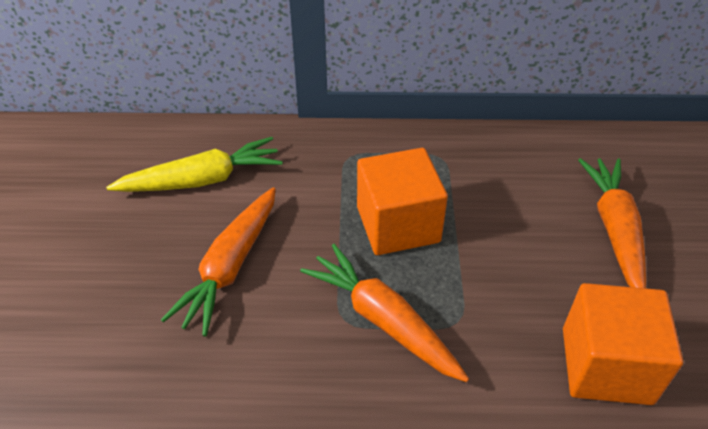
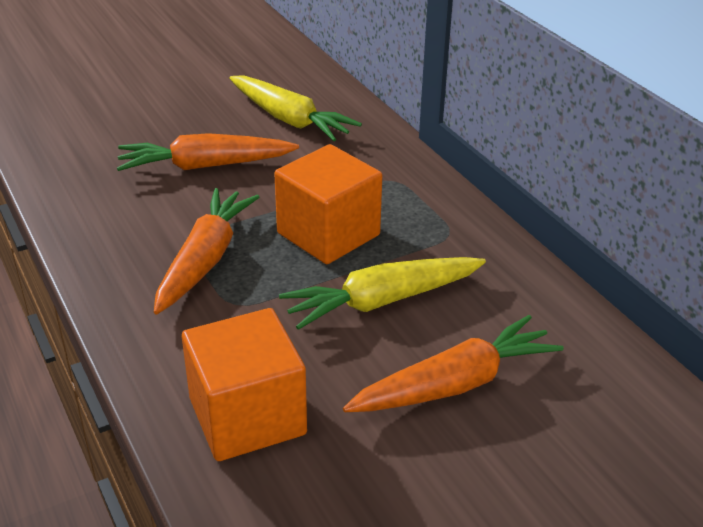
camera: 60 degrees right, 10 degrees down
none -> yellow carrot [279,257,486,330]

